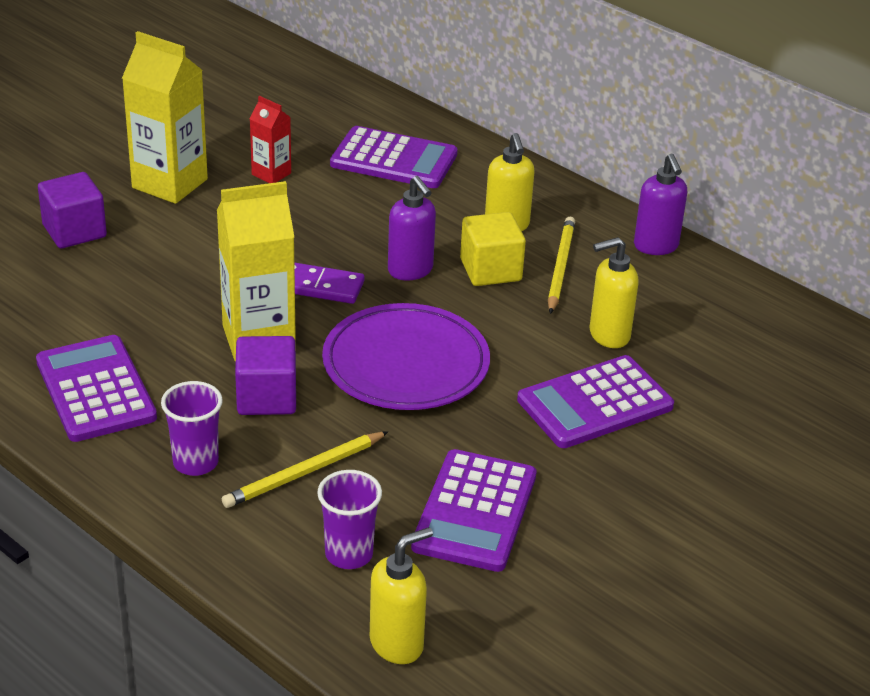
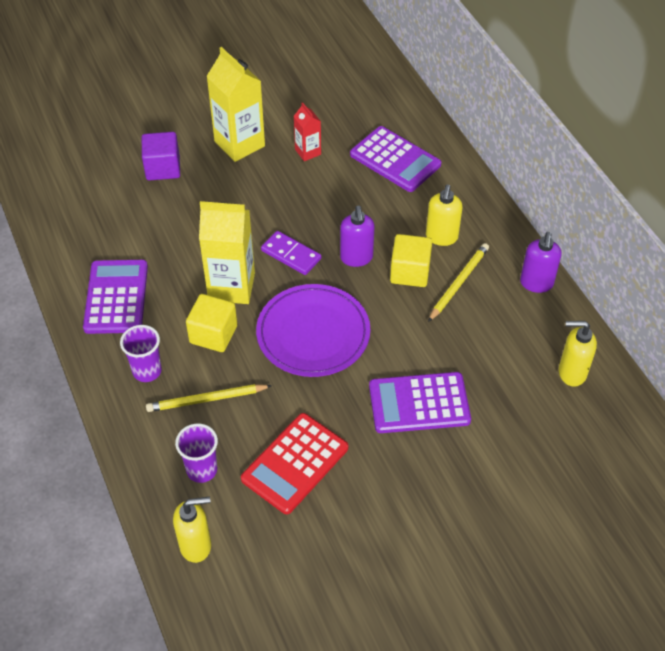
camera: 25 degrees right, 15 degrees up
purple cube [235,336,296,415] -> yellow cube [186,294,237,352]
purple calculator [411,449,537,572] -> red calculator [241,413,348,514]
yellow soap dispenser [589,237,639,348] -> yellow soap dispenser moved to [559,321,597,387]

